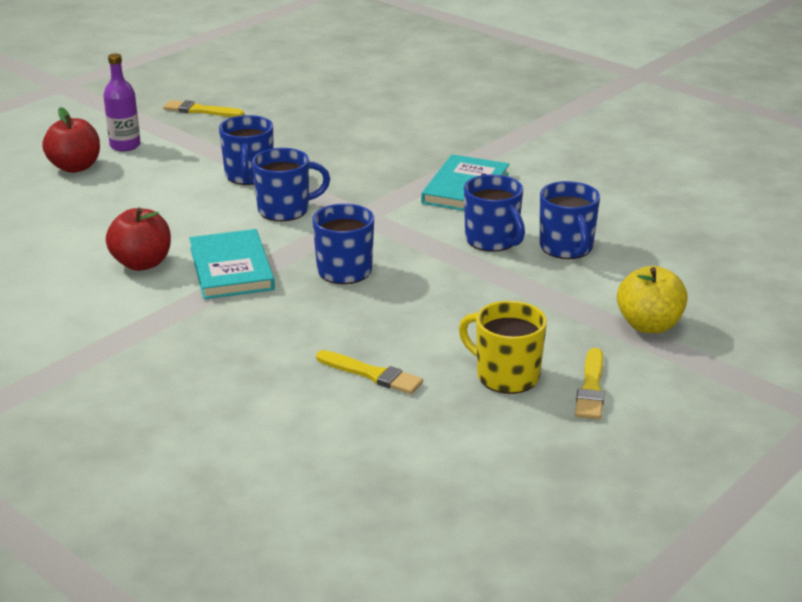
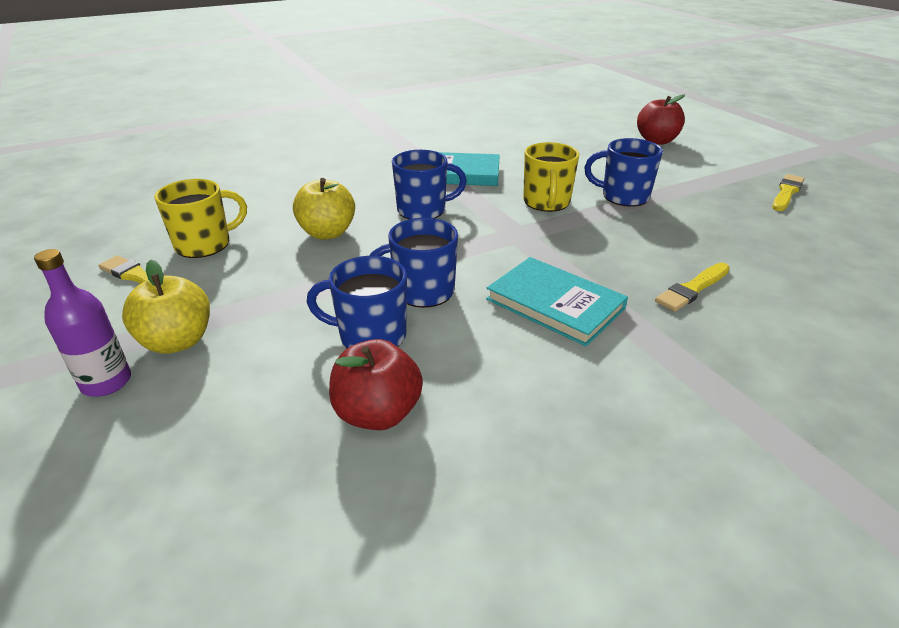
camera: 110 degrees right, 5 degrees up
purple bottle [103,53,141,151] -> purple bottle moved to [34,249,131,396]
red apple [106,208,171,271] -> red apple moved to [329,339,423,430]
blue mug [252,148,330,221] -> yellow mug [523,142,579,212]
yellow brush [316,350,423,394] -> yellow brush moved to [655,262,730,312]
none -> yellow apple [293,178,355,239]

